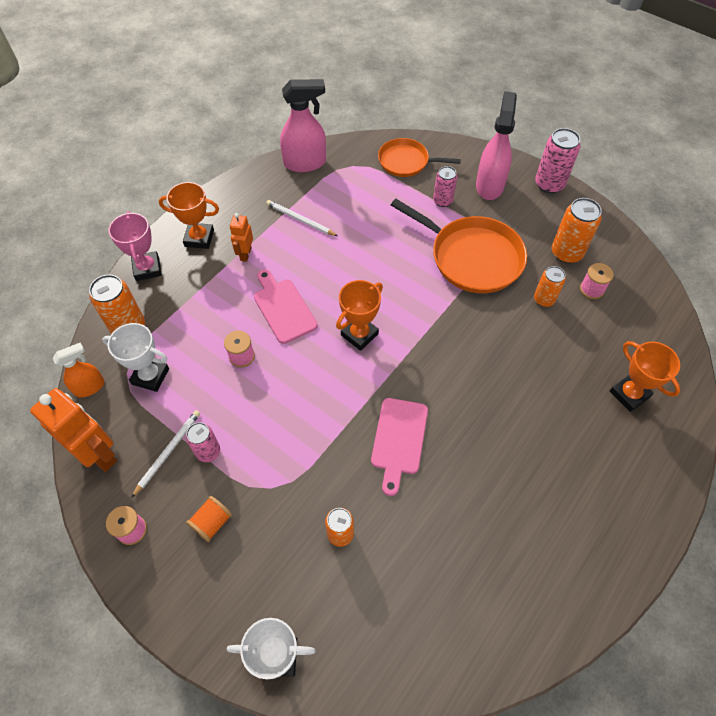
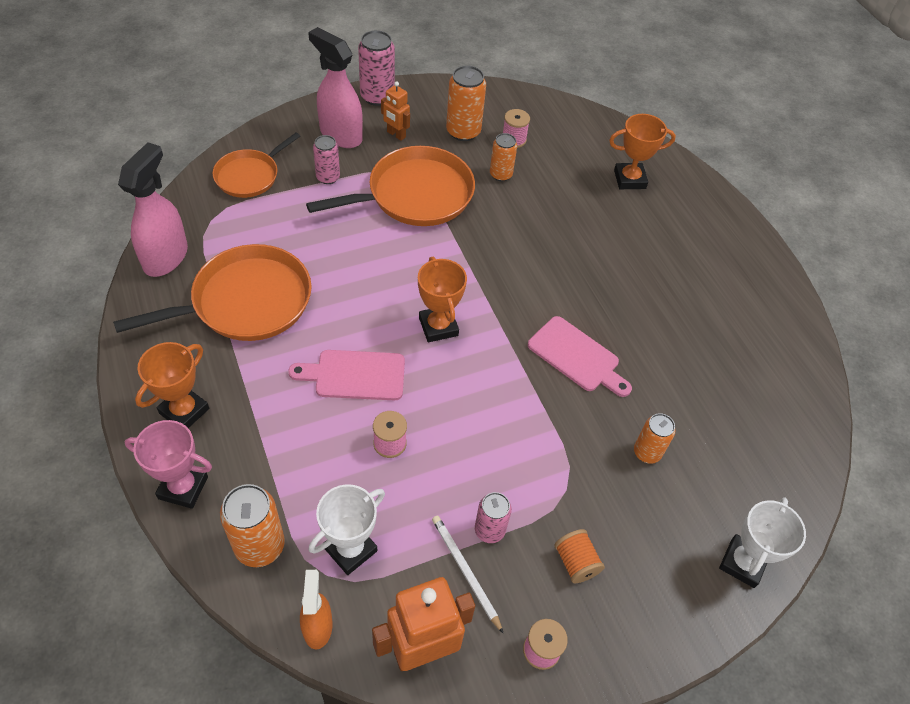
camera: 65 degrees left, 5 degrees down
orange robot [230,213,253,262] -> orange robot moved to [381,81,410,141]
white pencil [266,200,338,236] -> orange pan [113,244,312,341]

